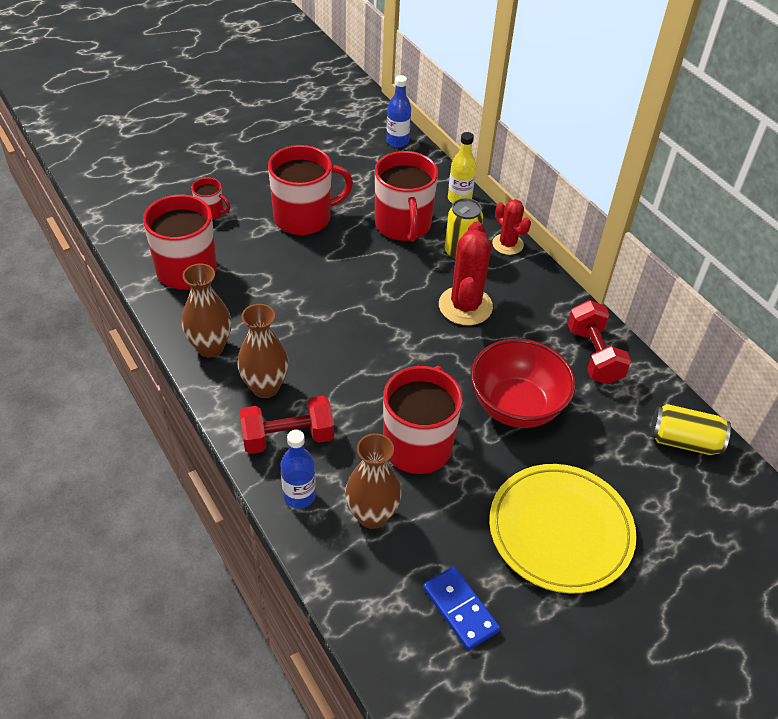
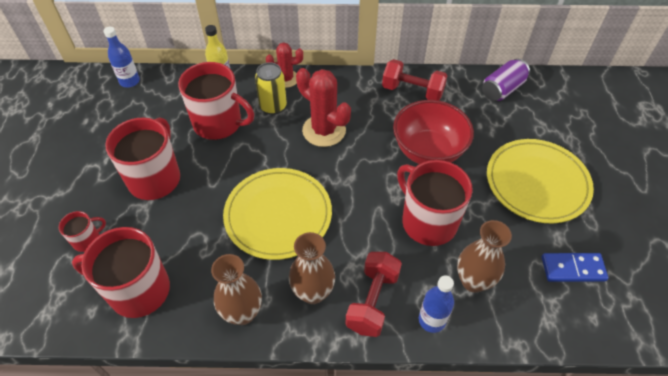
camera: 55 degrees left, 5 degrees up
yellow can [650,404,731,455] -> purple can [482,59,530,101]
none -> yellow plate [223,168,332,260]

